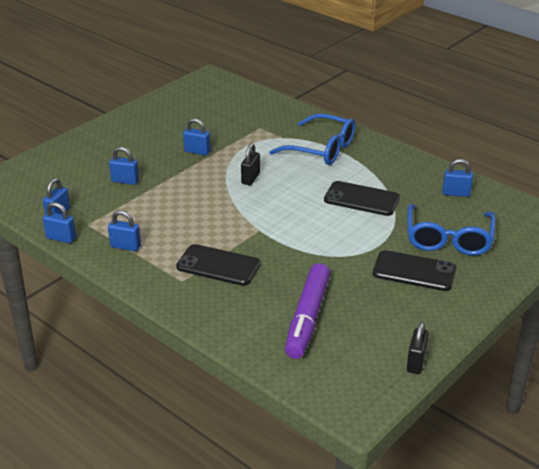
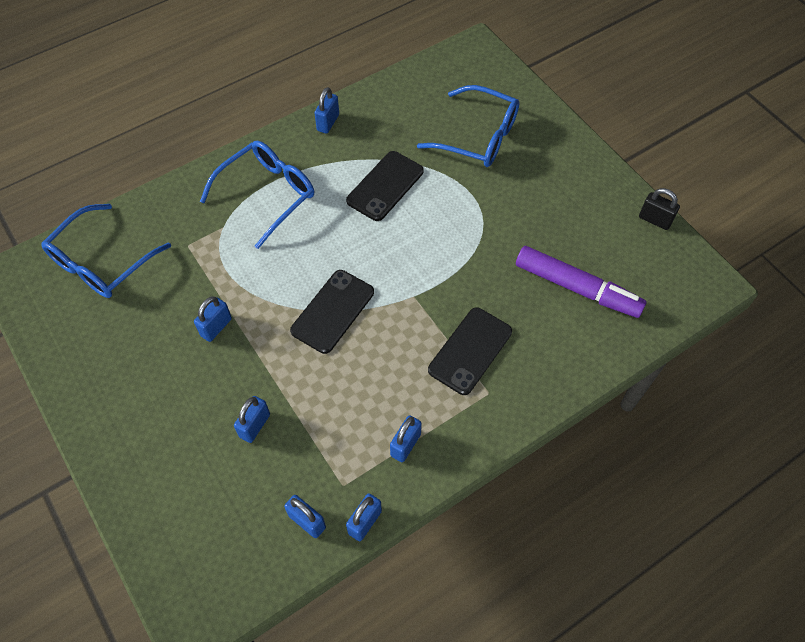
camera: 75 degrees left, 25 degrees up
black padlock [241,143,260,185] -> none
black phone [373,250,456,291] -> black phone moved to [290,270,374,354]
blue padlock [442,159,473,197] -> blue padlock moved to [314,87,339,134]
none -> blue glasses [41,204,171,298]

